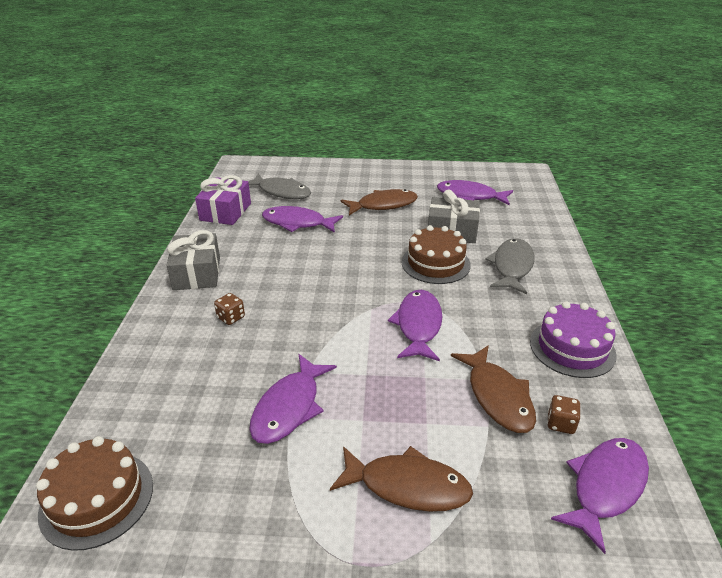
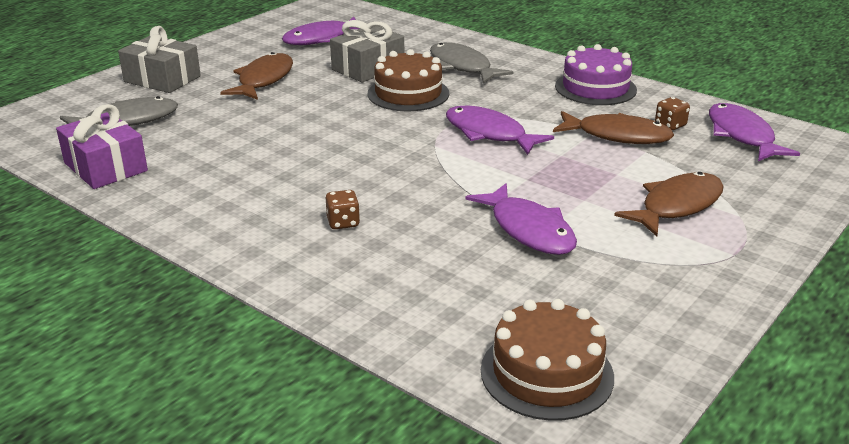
camera: 55 degrees left, 5 degrees down
grey gift [166,230,220,290] -> grey gift moved to [118,26,201,93]
purple fish [262,206,343,233] -> none

